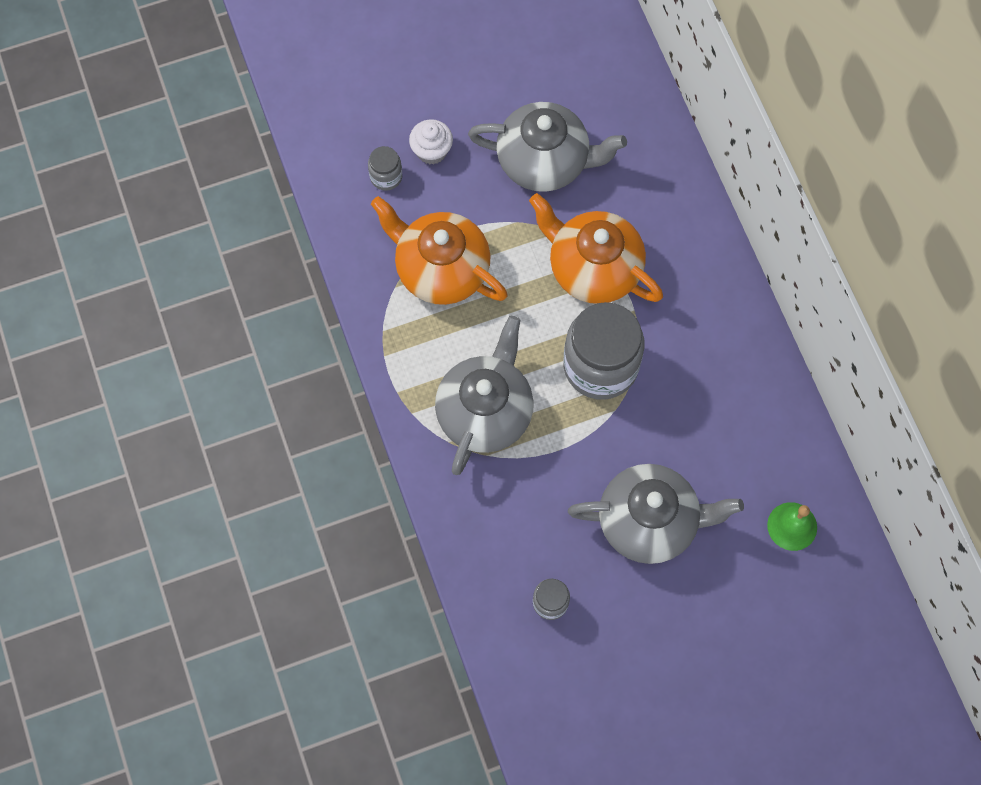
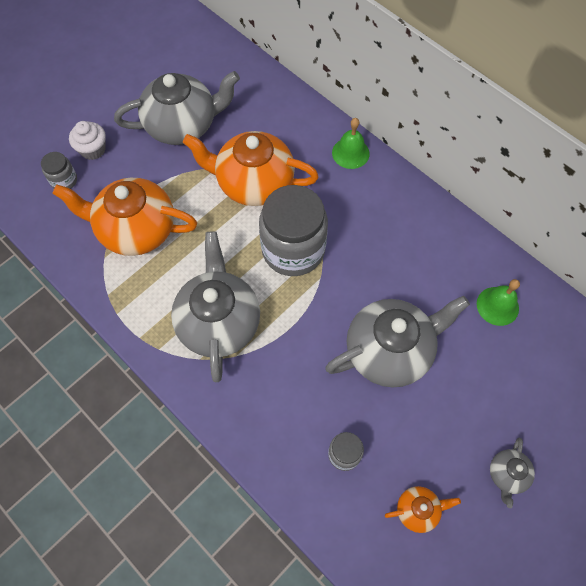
camera: 25 degrees left, 5 degrees down
none -> green bell [332,118,370,169]
none -> orange teapot [385,486,461,533]
none -> grey teapot [490,438,535,508]

